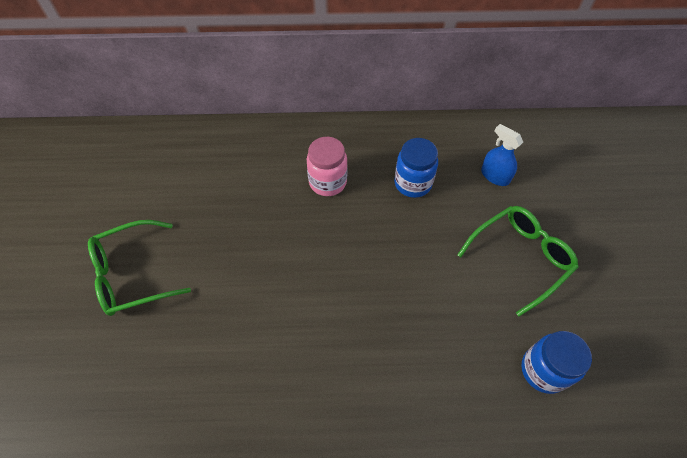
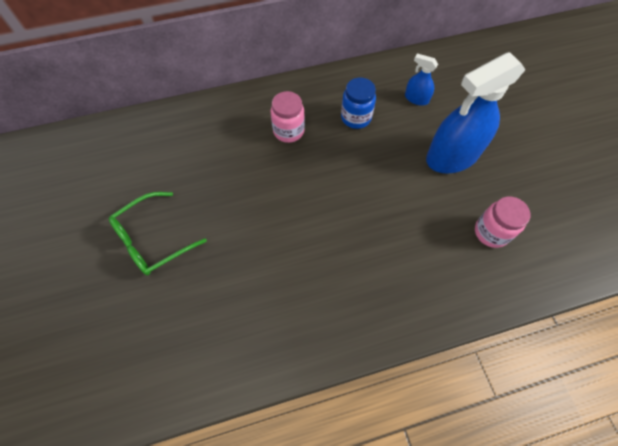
camera: 15 degrees left, 5 degrees up
green glasses [457,206,579,316] -> blue spray bottle [426,52,526,174]
blue jar [521,331,592,394] -> pink jar [475,196,530,248]

